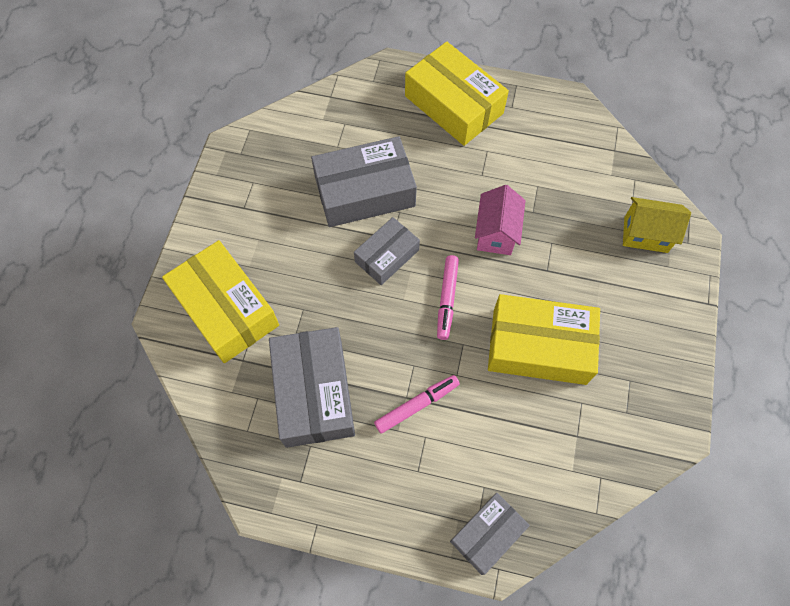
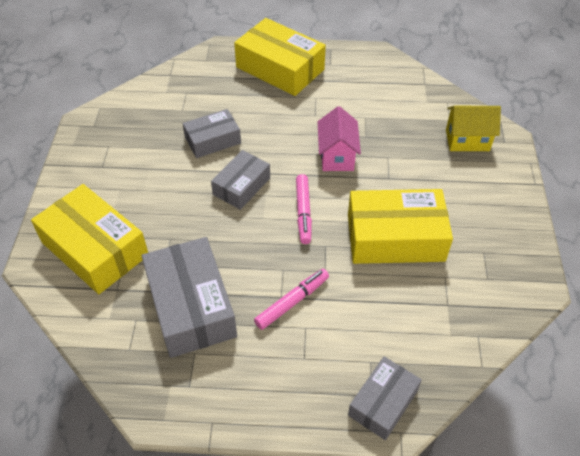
camera: 10 degrees left, 15 degrees down
grey box [311,136,417,227] -> grey box [183,109,241,158], size x0.59

